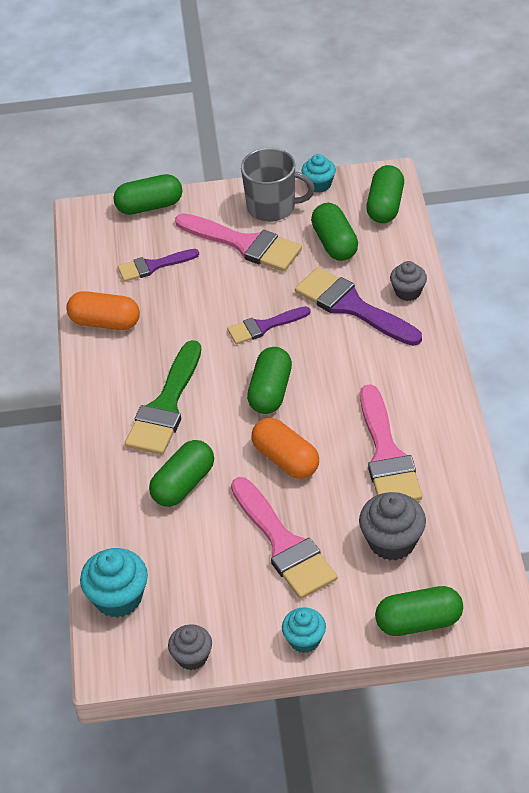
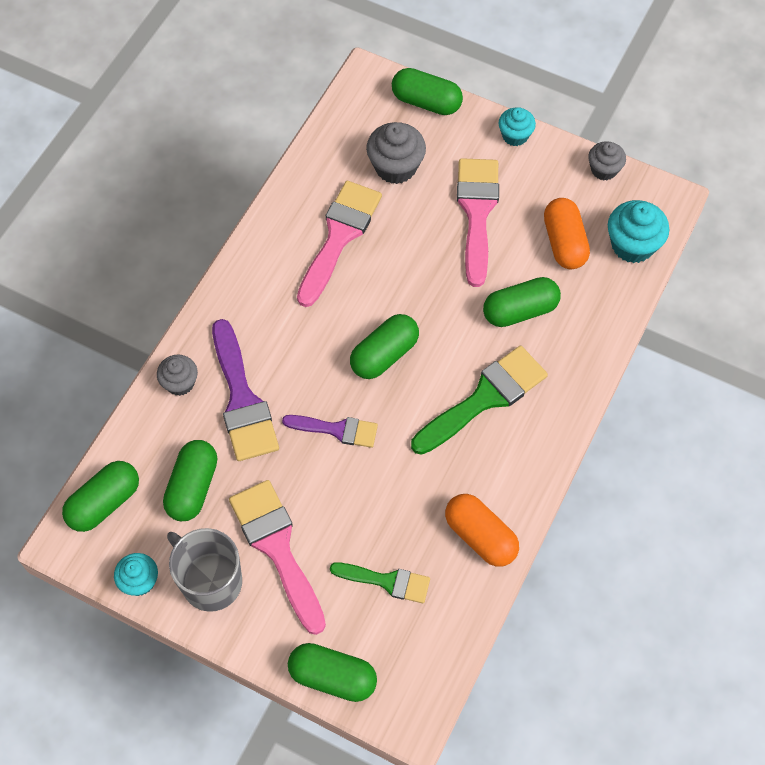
camera: 150 degrees left, 15 degrees up
purple brush [118,249,199,282] -> green brush [330,562,430,603]
orange capsule [251,418,319,479] -> orange capsule moved to [544,198,590,269]

